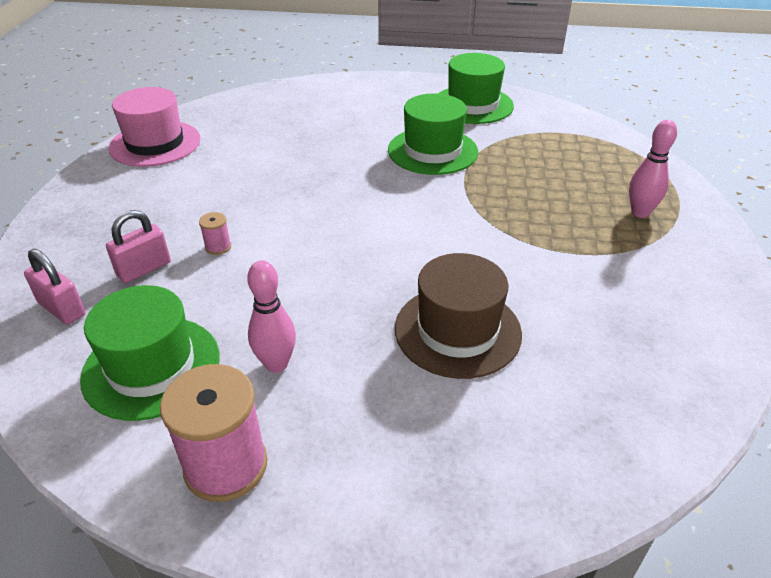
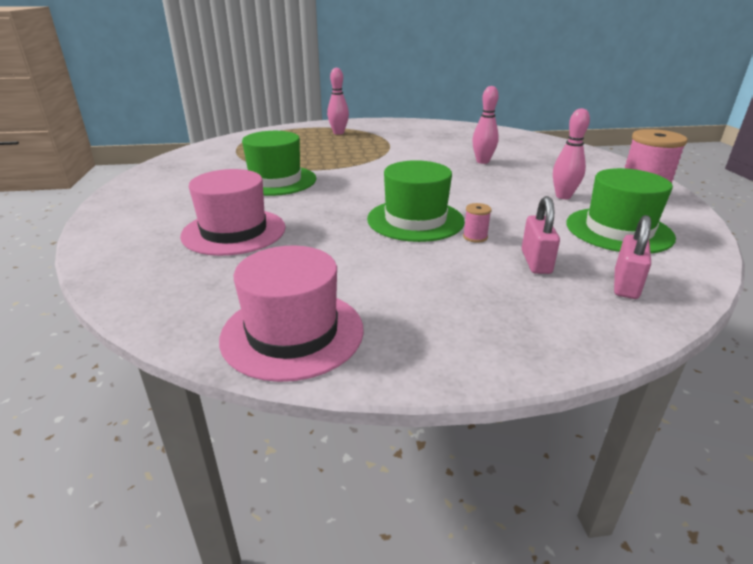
camera: 105 degrees left, 10 degrees down
pink padlock [106,210,171,283] -> pink padlock turned 60 degrees clockwise [522,196,560,274]
brown hat [395,253,522,379] -> pink bowling pin [472,86,499,164]
green hat [438,53,514,124] -> green hat moved to [367,160,465,242]
none -> pink hat [180,169,286,256]

